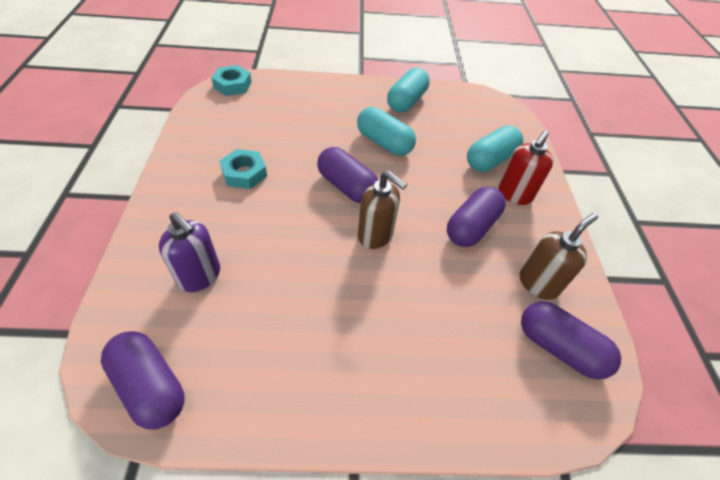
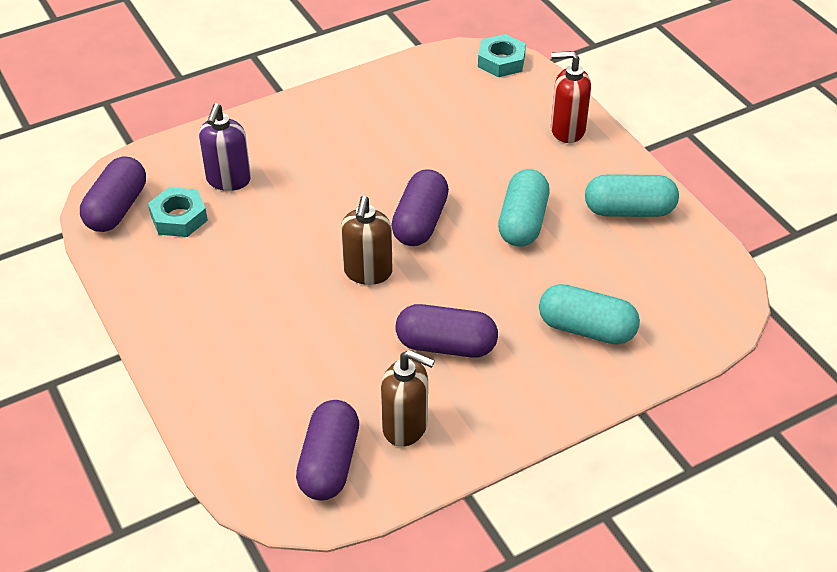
camera: 65 degrees right, 5 degrees down
turquoise nut [220,149,267,189] -> turquoise nut moved to [148,187,208,237]
red soap dispenser [498,131,553,205] -> red soap dispenser moved to [551,51,591,143]

